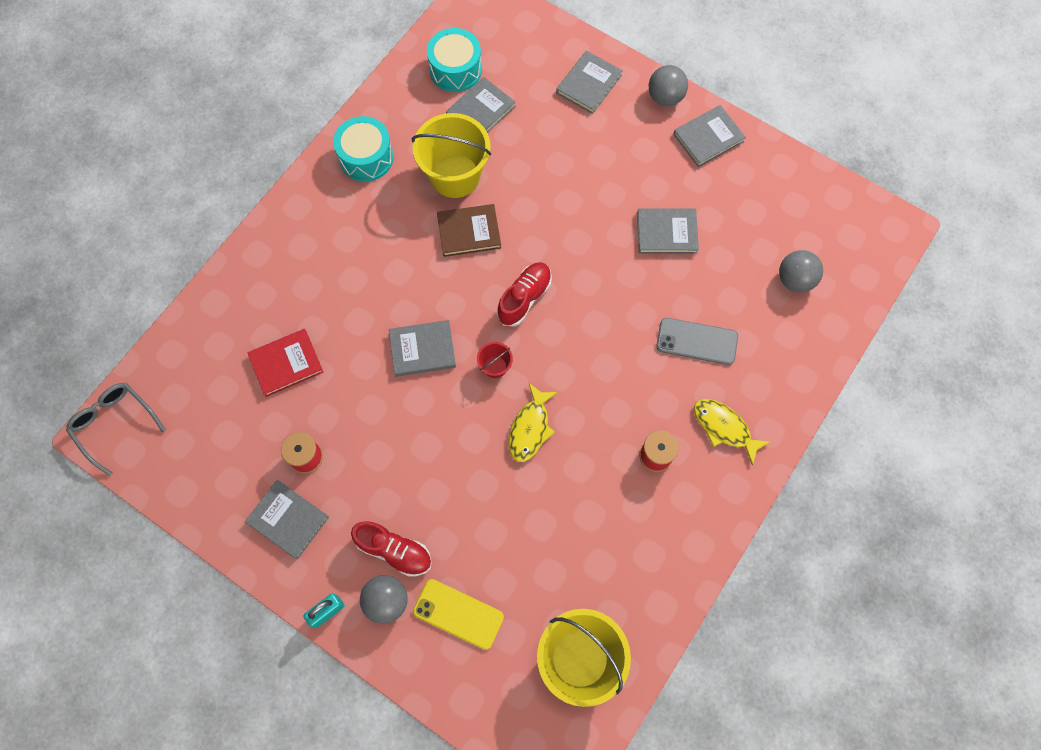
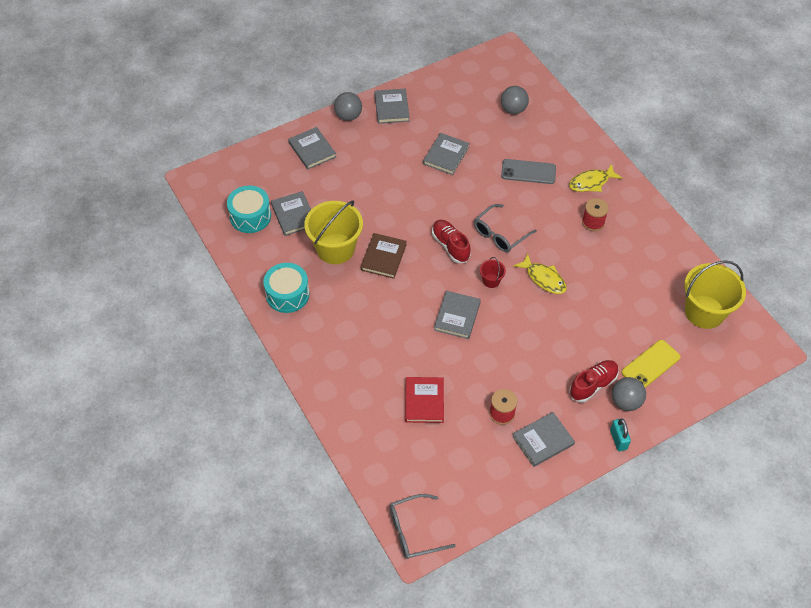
camera: 65 degrees left, 15 degrees down
grey phone [656,318,738,365] -> grey phone turned 60 degrees clockwise [501,159,556,184]
none -> grey glasses [474,204,537,252]

